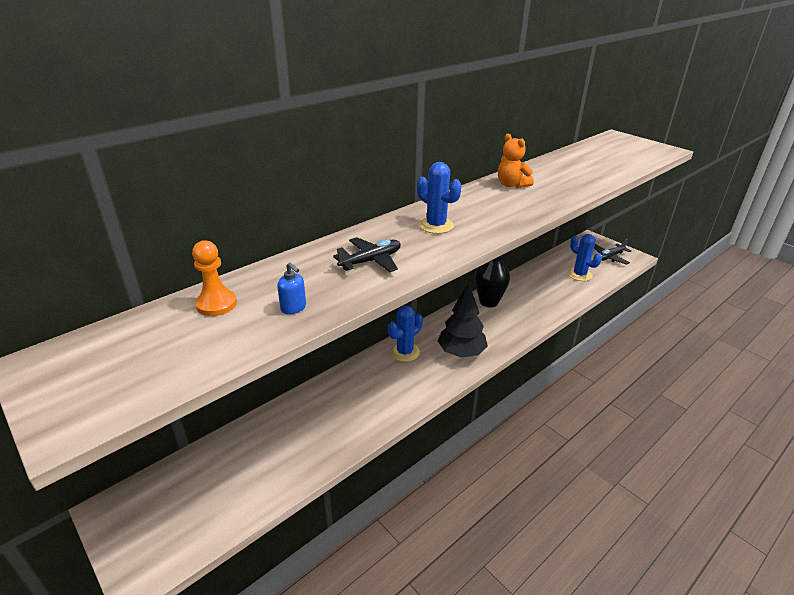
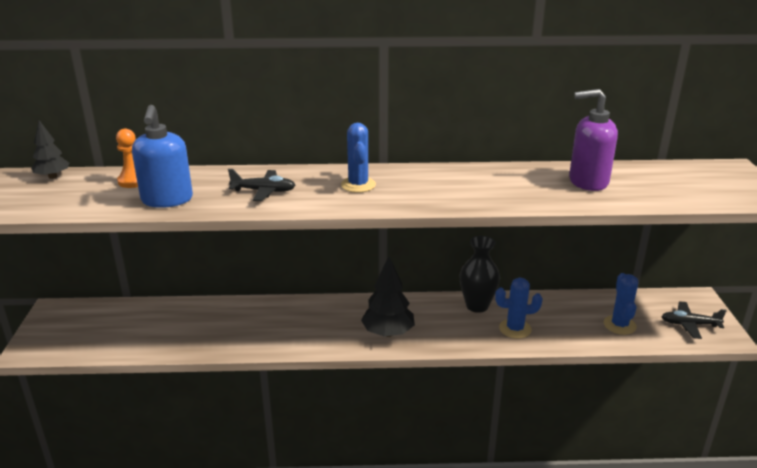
camera: 40 degrees right, 5 degrees down
blue soap dispenser [277,262,306,314] -> blue soap dispenser [132,105,193,208], size x2.30
blue cactus [388,306,423,362] -> blue cactus moved to [495,278,543,339]
orange teddy bear [498,134,534,188] -> none
none -> black tree [31,120,70,179]
none -> purple soap dispenser [569,89,618,191]

